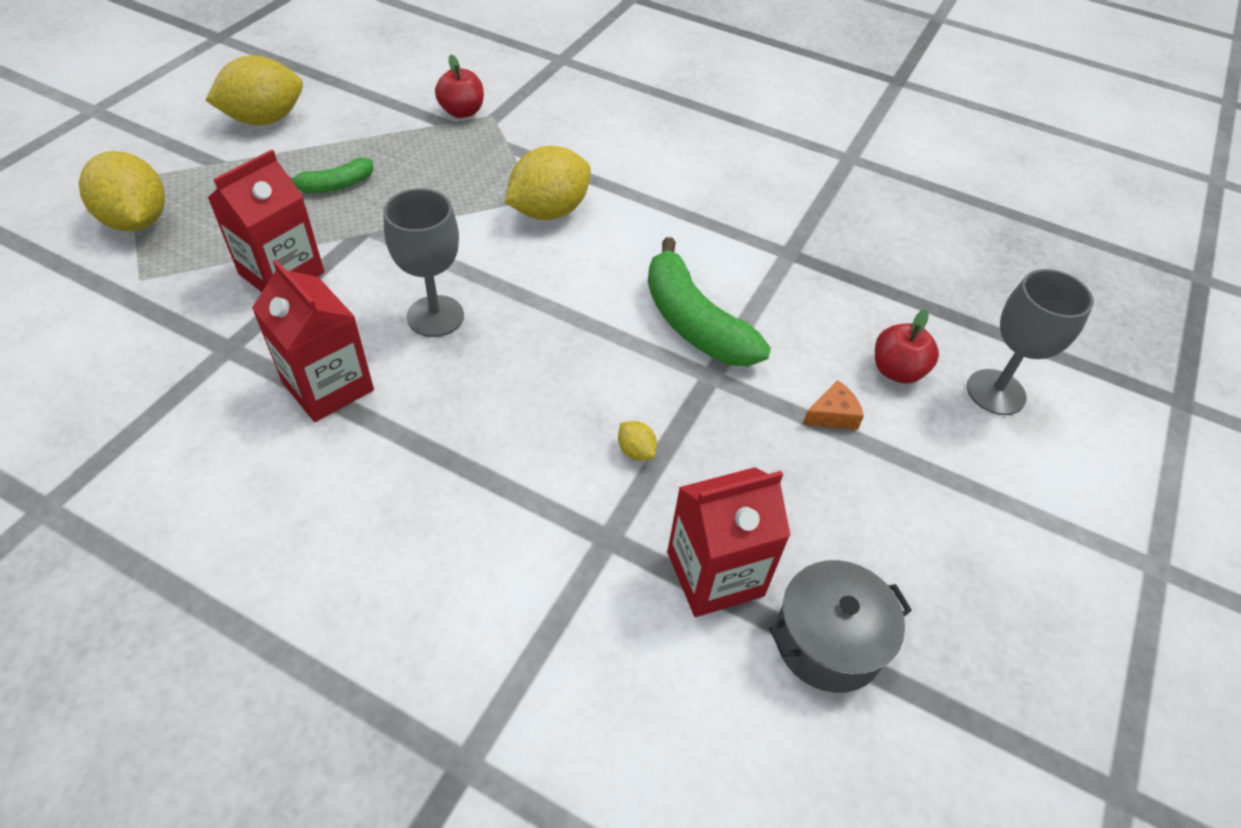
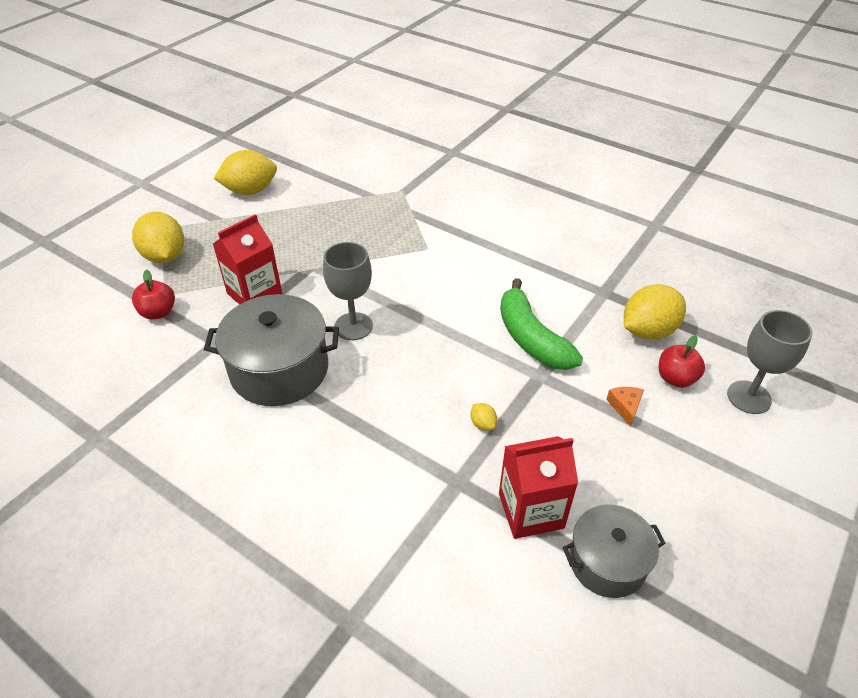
camera: 10 degrees right, 5 degrees down
red carton [252,259,374,422] -> grey pot [204,294,339,406]
green banana [289,158,373,193] -> none
red apple [435,55,484,118] -> red apple moved to [132,270,175,320]
yellow lemon [505,146,591,220] -> yellow lemon moved to [624,284,686,340]
orange cheese [802,380,864,430] -> orange cheese turned 75 degrees counterclockwise [606,387,644,427]

